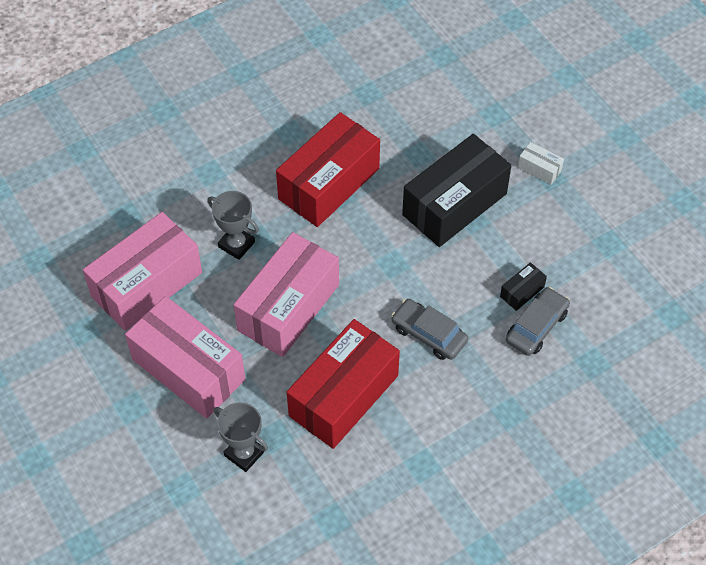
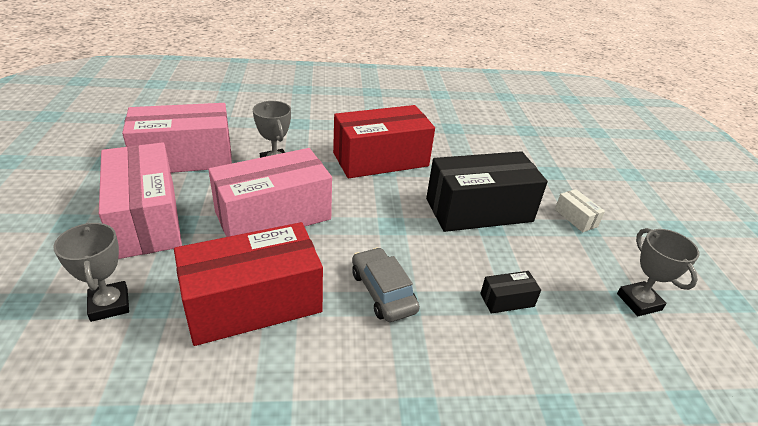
camera: 25 degrees right, 20 degrees down
grey car [506,287,570,356] -> none
none -> grey trophy [617,228,699,316]

